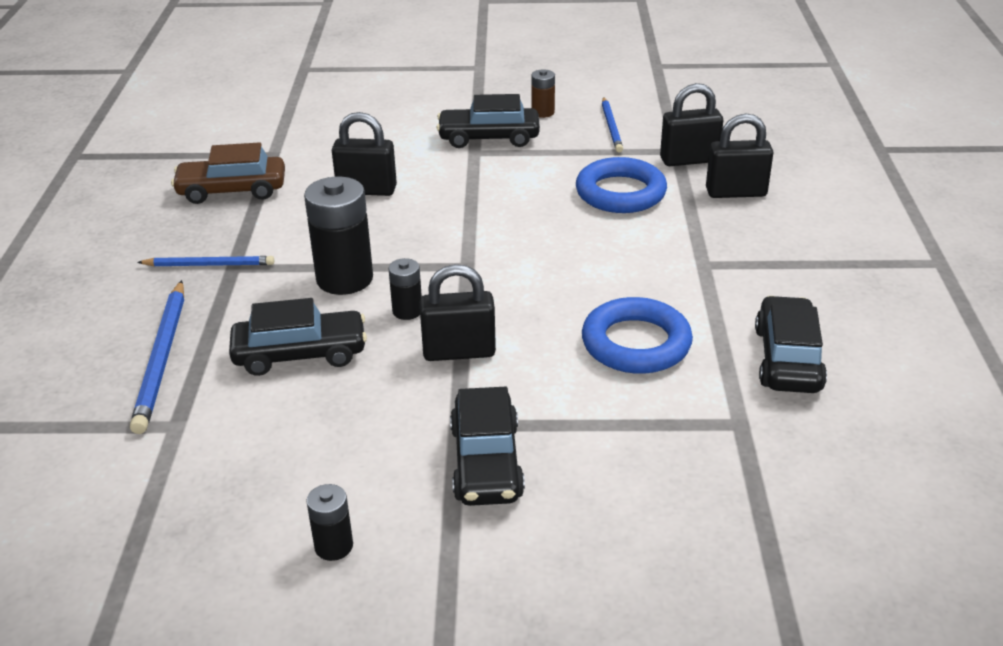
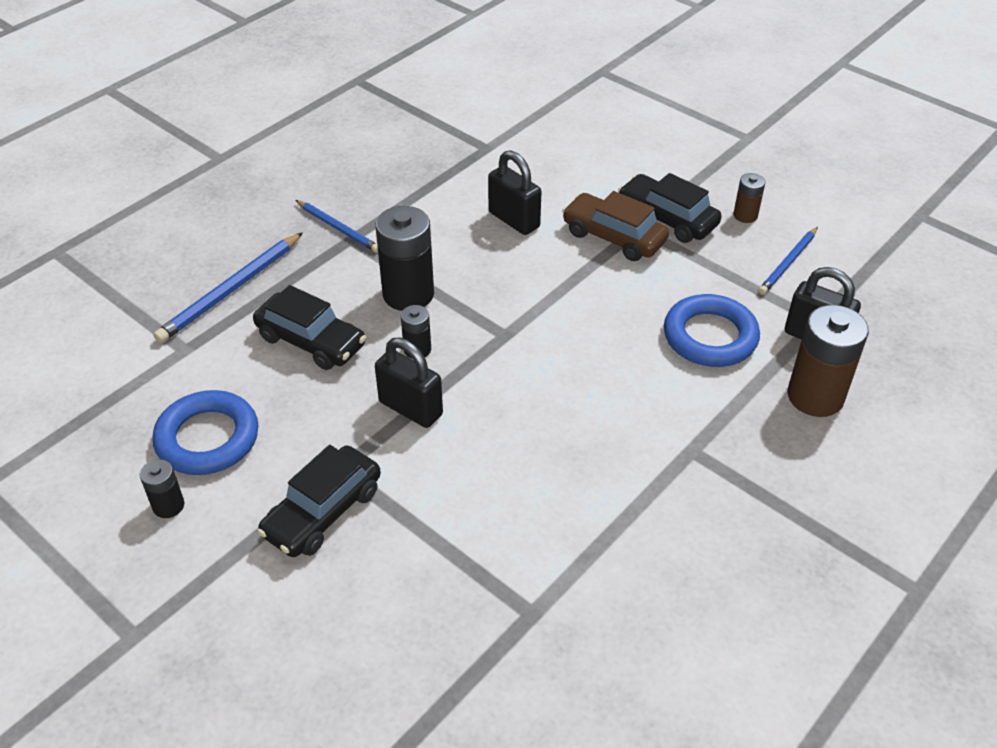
camera: 40 degrees right, 10 degrees up
brown car [171,142,285,204] -> brown car moved to [562,191,669,261]
blue ring [582,297,693,374] -> blue ring moved to [153,390,258,475]
black padlock [706,113,774,198] -> brown battery [788,305,869,417]
black car [755,296,827,393] -> none

